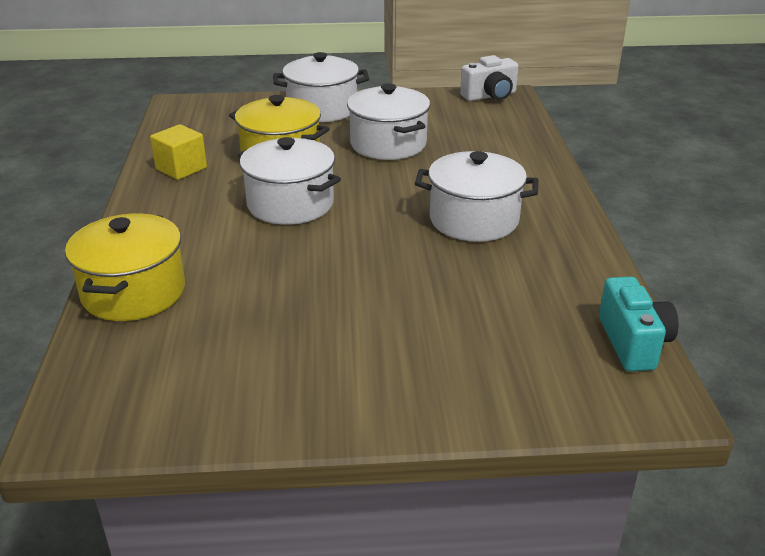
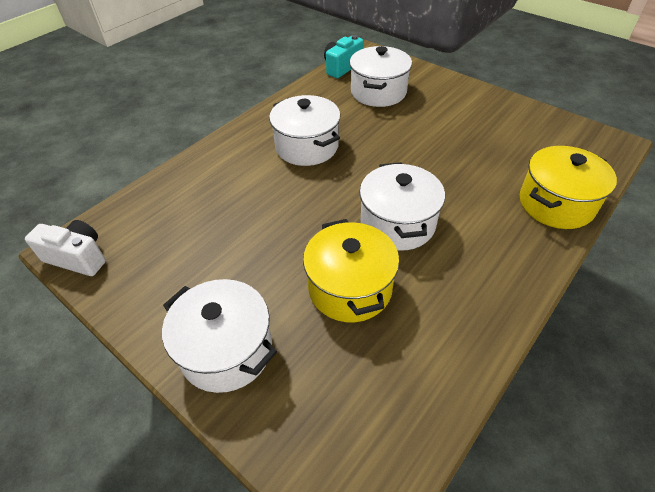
camera: 135 degrees left, 15 degrees up
yellow cube [150,124,207,180] -> none
white pot [347,83,430,160] -> white pot moved to [350,46,412,107]

